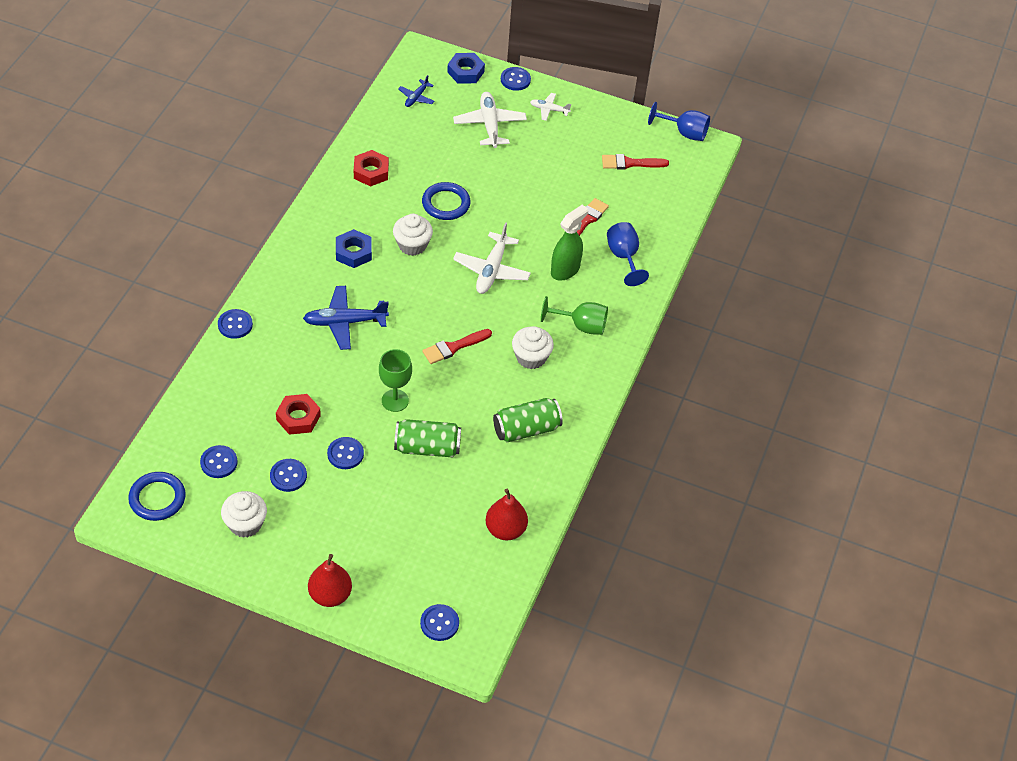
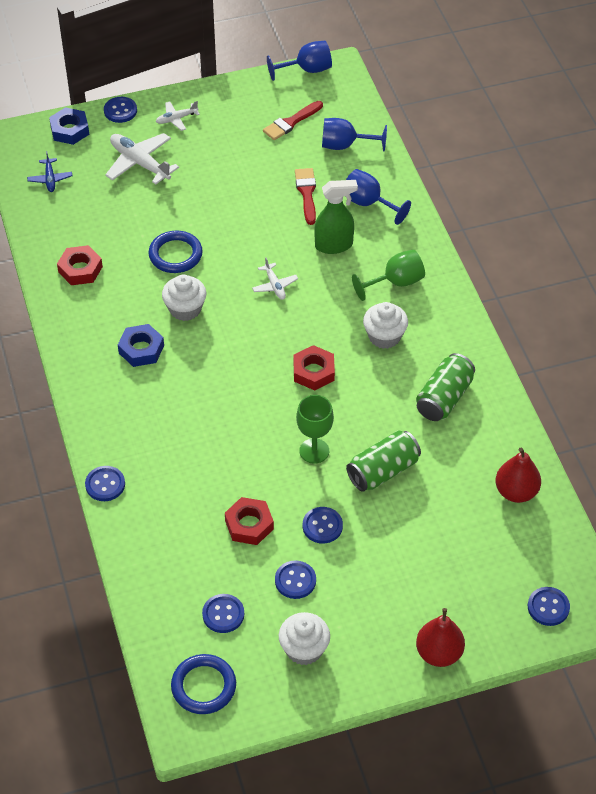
camera: 35 degrees left, 0 degrees up
blue plane [303,286,389,350] -> none
red brush [422,329,492,364] -> red nut [294,345,335,391]
white plane [453,222,531,294] -> white plane [252,257,298,300], size x0.55
green spray bottle [551,205,588,280] -> green spray bottle turned 75 degrees clockwise [314,180,358,254]
none -> blue goblet [322,118,387,151]

